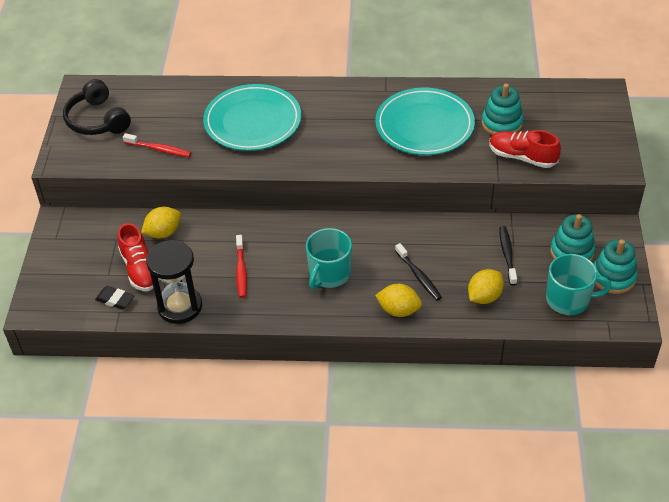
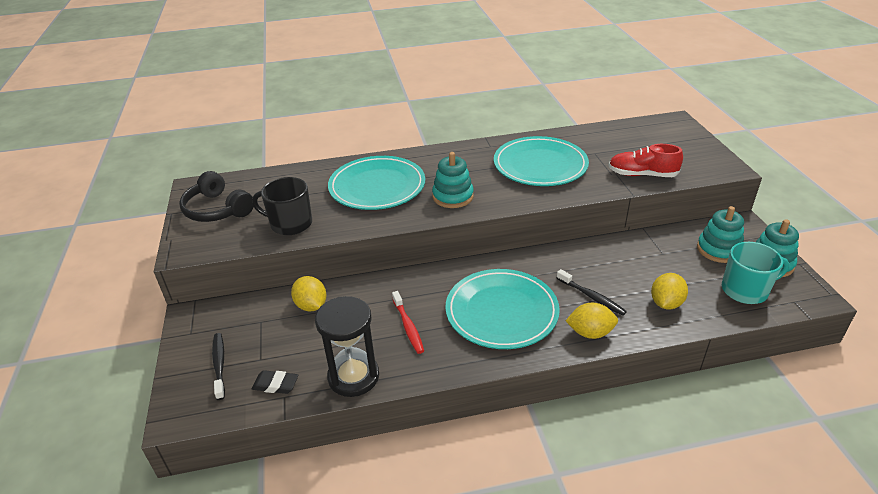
camera: 15 degrees left, 10 degrees down
red shoe [118,223,159,291] -> none
red toothbrush [123,133,191,157] -> black mug [252,177,312,235]
yellow lemon [141,207,181,238] -> yellow lemon turned 75 degrees counterclockwise [291,276,326,312]
turquoise mug [306,228,352,290] -> turquoise plate [445,269,560,349]
turquoise stacking toy [481,83,523,135] -> turquoise stacking toy moved to [432,152,474,208]
black toothbrush [499,226,517,285] -> black toothbrush moved to [212,333,225,400]

